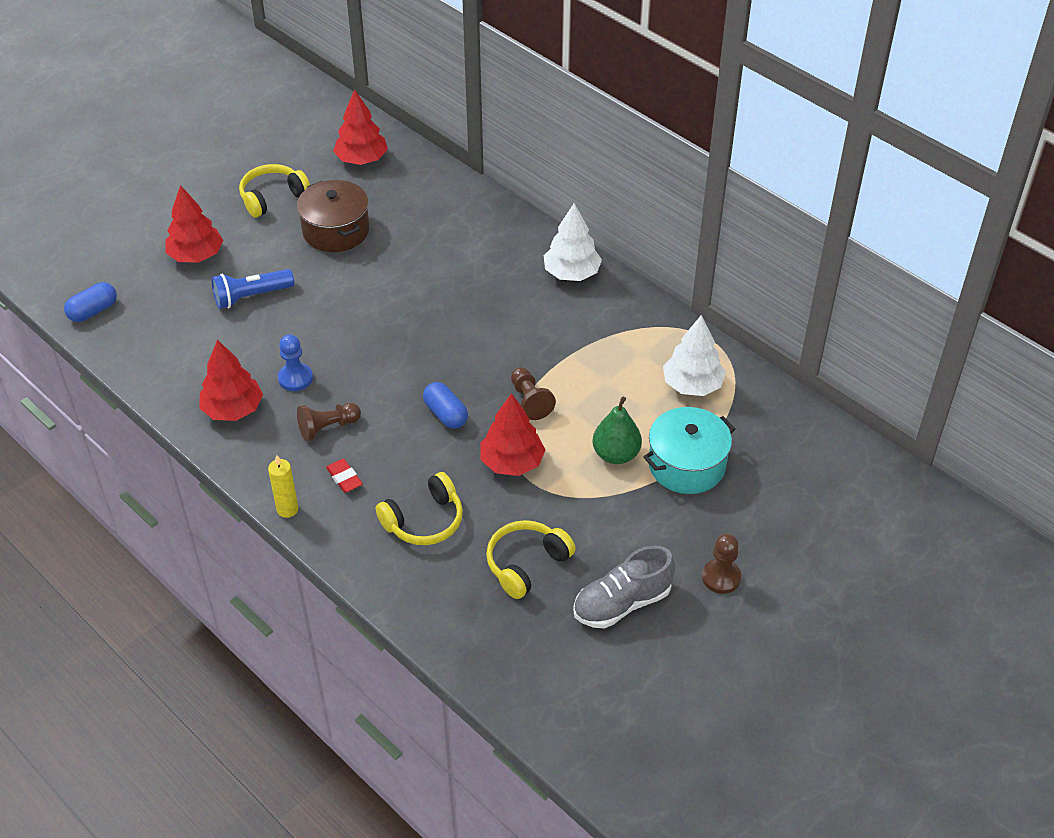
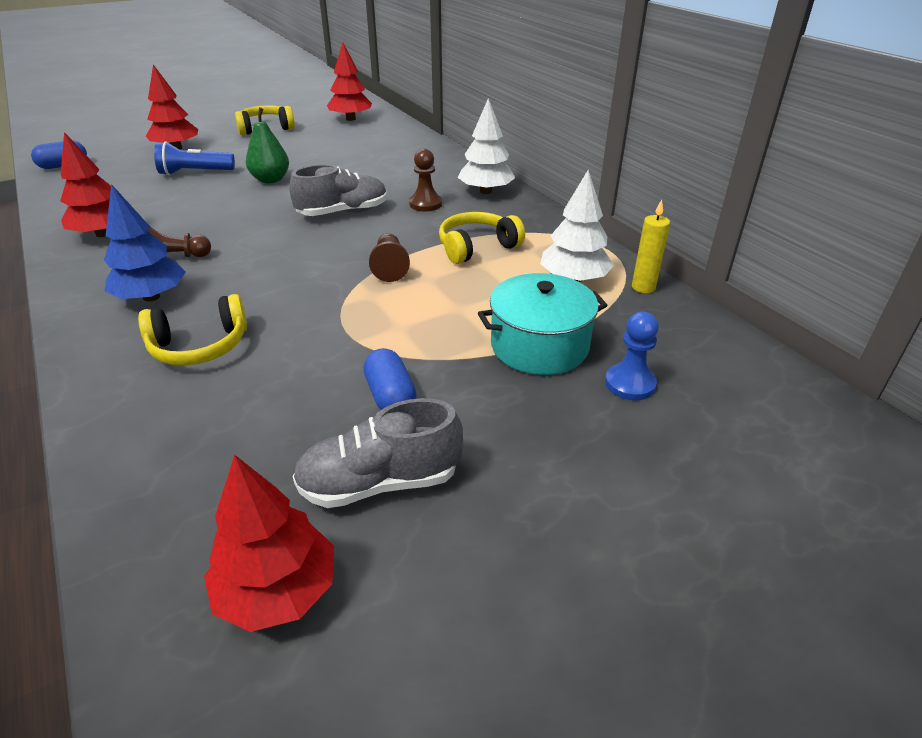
camera: 15 degrees right, 10 degrees down
yellow candle [268,455,298,518] -> yellow candle moved to [632,200,670,293]
blue pawn [278,334,313,391] -> blue pawn moved to [605,312,659,400]
brown pot [297,180,369,252] -> none
red eraser [326,459,363,493] -> blue tree [104,184,186,302]
blue capsule [423,382,468,429] -> blue capsule moved to [363,348,417,410]
red tree [480,393,546,476] -> red tree moved to [204,455,334,632]
yellow headphones [486,520,576,599] -> yellow headphones moved to [439,212,525,264]
green pear [592,397,642,464] -> green pear moved to [246,107,289,183]
brown pawn [702,534,741,594] -> brown pawn moved to [409,149,442,211]
none -> grey shoe [290,164,387,216]

